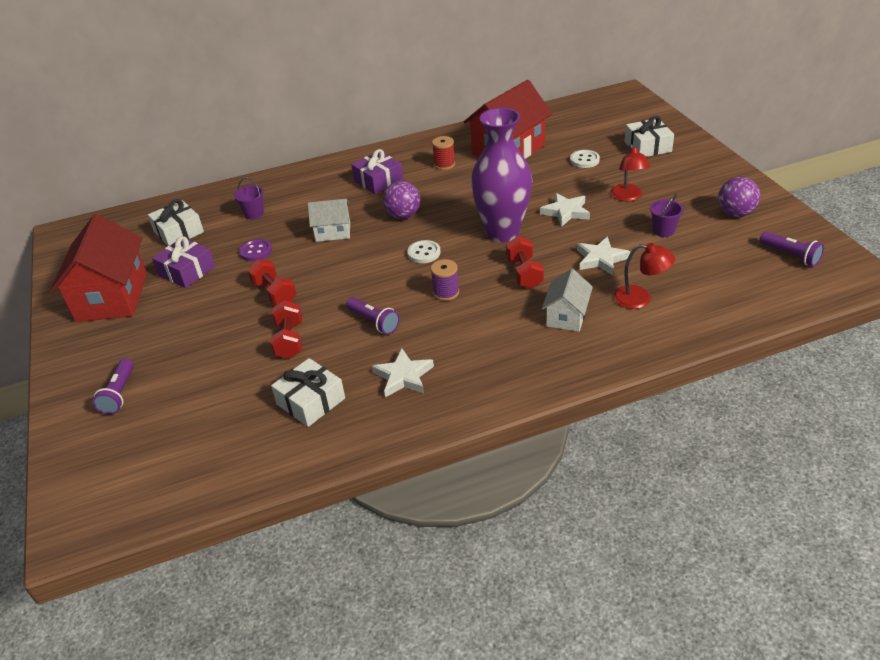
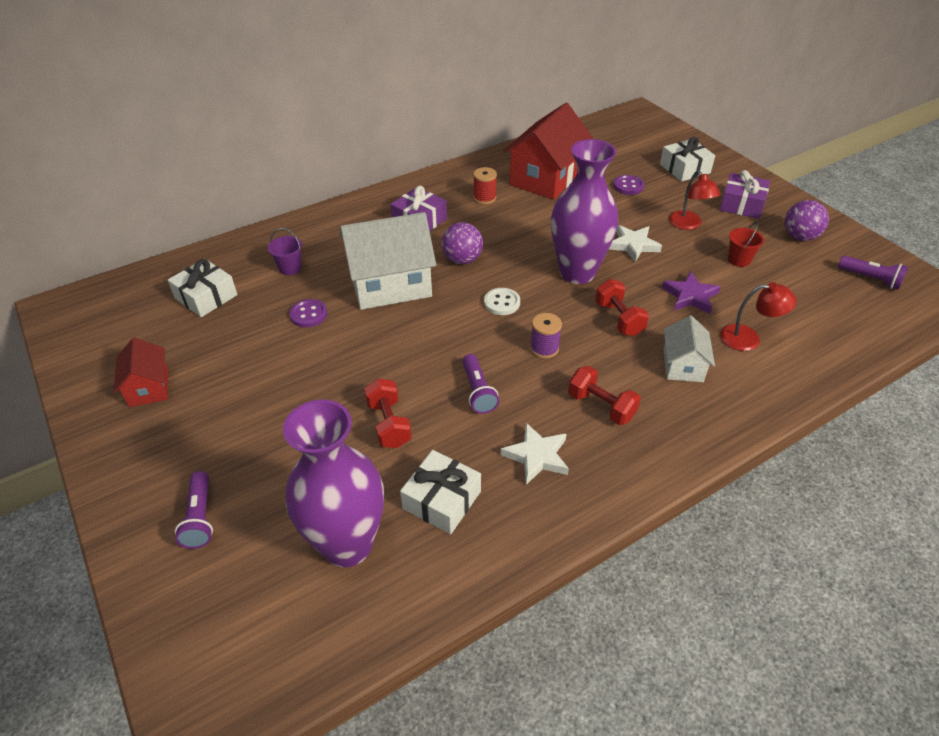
camera: 15 degrees left, 5 degrees up
red house [50,214,147,322] -> red house [114,337,168,407], size x0.53
purple gift [152,236,215,288] -> purple gift moved to [719,170,770,219]
red dumbbell [248,259,296,305] -> red dumbbell moved to [568,366,641,425]
white house [308,199,350,242] -> white house [340,212,436,310], size x1.88
purple flashlight [346,297,400,334] -> purple flashlight turned 45 degrees clockwise [462,354,499,414]
white button [570,150,600,168] -> purple button [613,175,644,195]
white star [577,237,630,275] -> purple star [662,271,721,314]
purple bucket [650,194,684,237] -> red bucket [728,222,764,267]
none -> purple vase [283,399,384,567]

